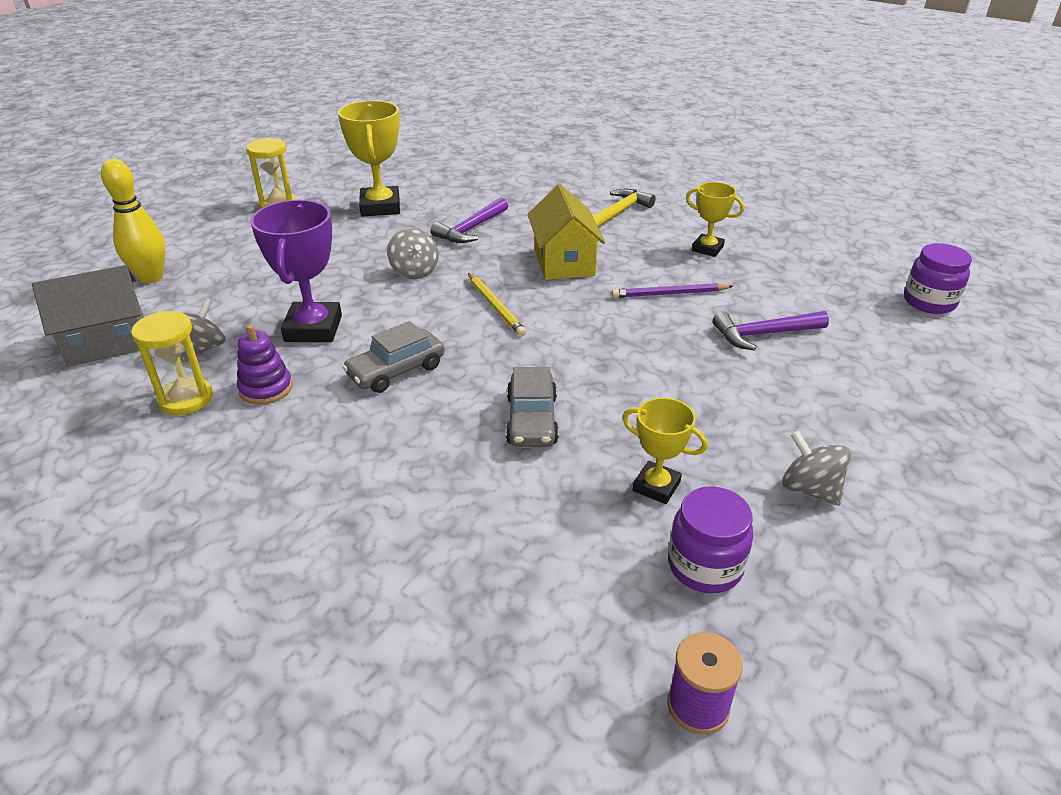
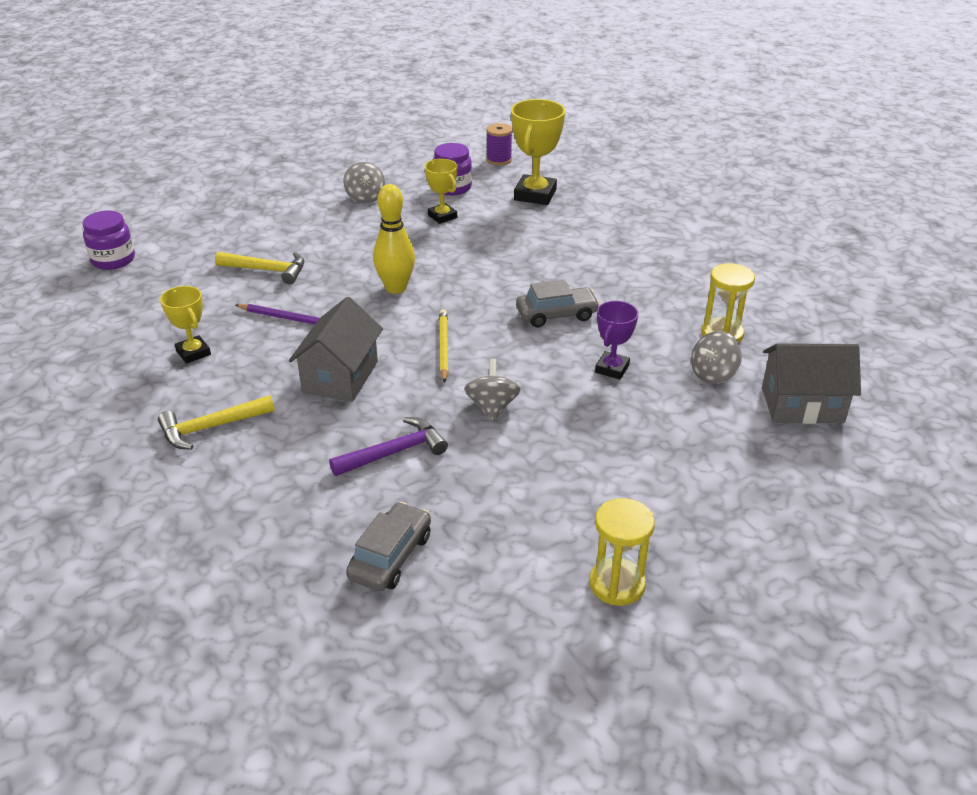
camera: 155 degrees left, 0 degrees up
yellow bowling pin [101,159,165,284] -> yellow bowling pin moved to [373,184,415,294]
purple stacking toy [237,324,292,405] -> none
purple trophy [250,200,342,342] -> purple trophy [595,301,638,379], size x0.60
yellow trophy [338,100,400,216] -> yellow trophy moved to [511,99,565,205]
grey car [506,367,559,447] -> grey car moved to [346,502,431,591]
yellow house [528,184,605,280] -> grey house [289,297,383,402]
purple hammer [713,311,829,351] -> yellow hammer [215,252,304,284]

